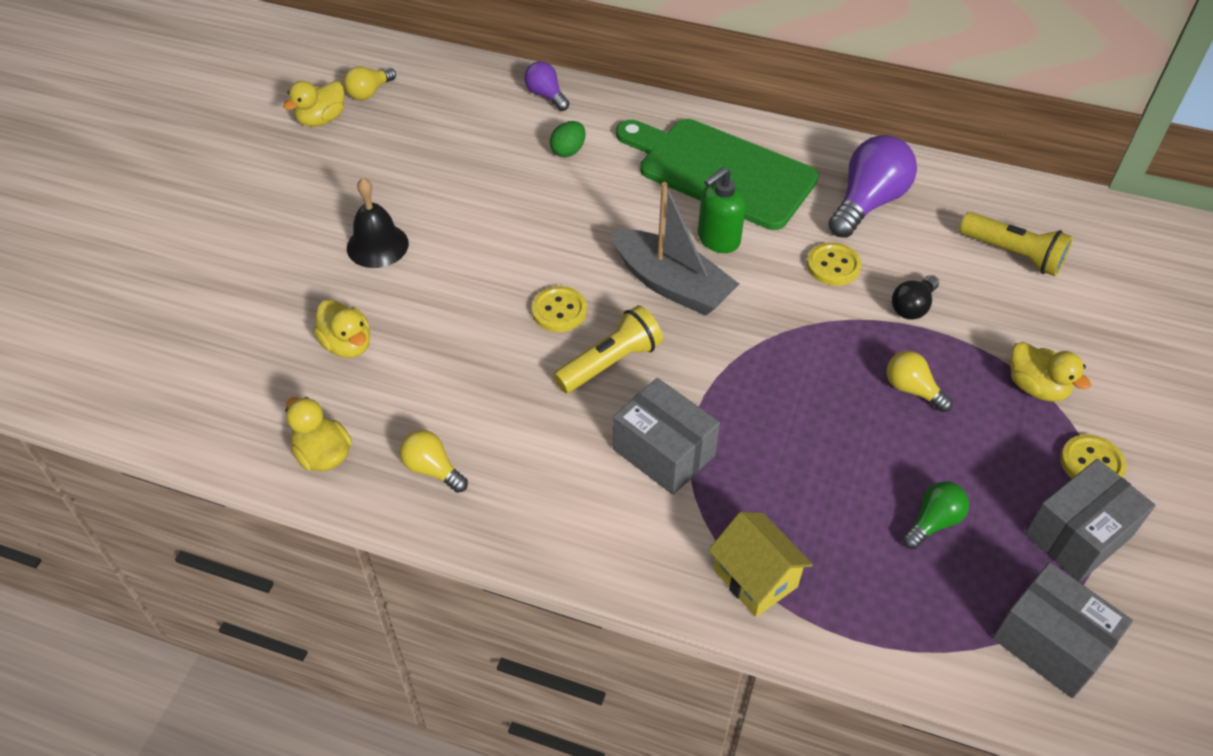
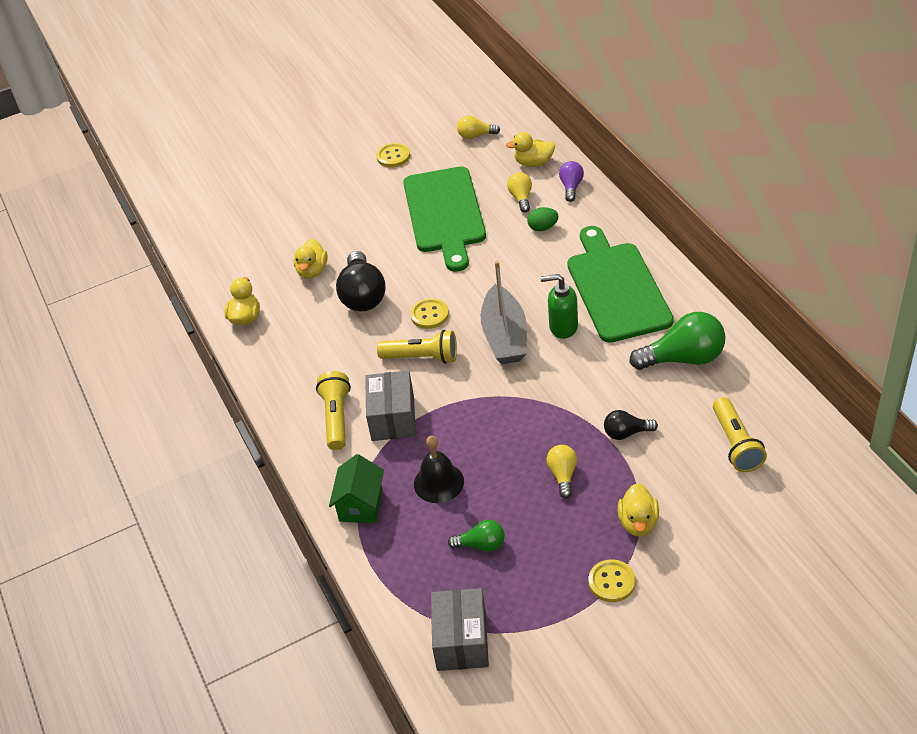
camera: 50 degrees right, 5 degrees down
yellow duck [283,81,344,127] -> yellow duck moved to [506,132,555,167]
black bell [347,178,409,268] -> black bell moved to [414,436,464,503]
yellow light bulb [400,430,468,493] -> yellow light bulb moved to [507,172,532,213]
yellow house [709,512,813,617] -> green house [329,454,384,523]
yellow button [807,242,862,286] -> yellow button moved to [376,143,410,167]
purple light bulb [828,135,917,238] -> green light bulb [629,312,725,370]
grey box [1025,459,1156,582] -> none
none -> yellow flashlight [316,371,351,450]
none -> black light bulb [336,251,386,312]
none -> green cutting board [403,166,486,272]

